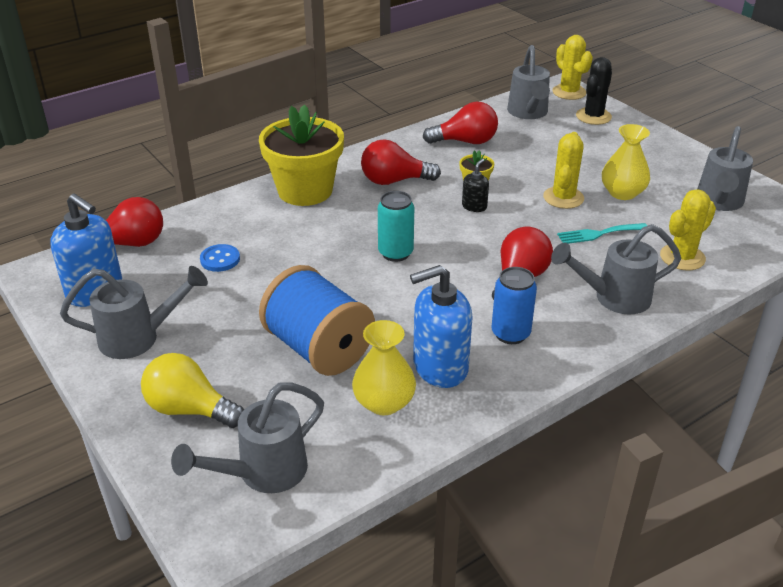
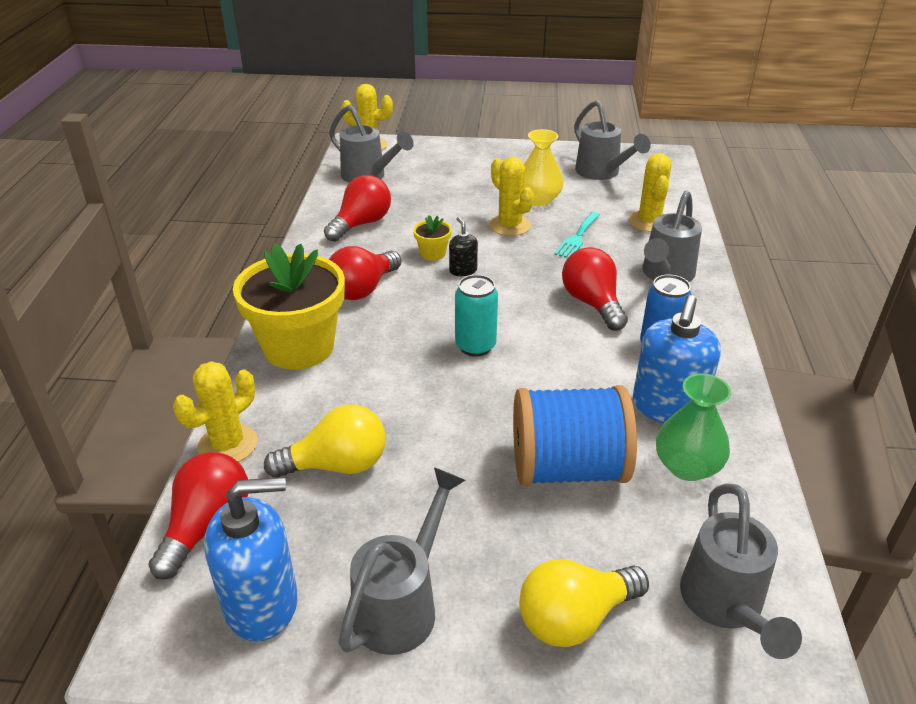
camera: 50 degrees left, 0 degrees up
blue button [200,244,240,272] -> yellow light bulb [264,405,386,478]
yellow vase [352,320,416,415] -> green vase [656,373,731,481]
black cactus [576,57,612,125] -> none
none -> yellow cactus [173,361,257,462]

